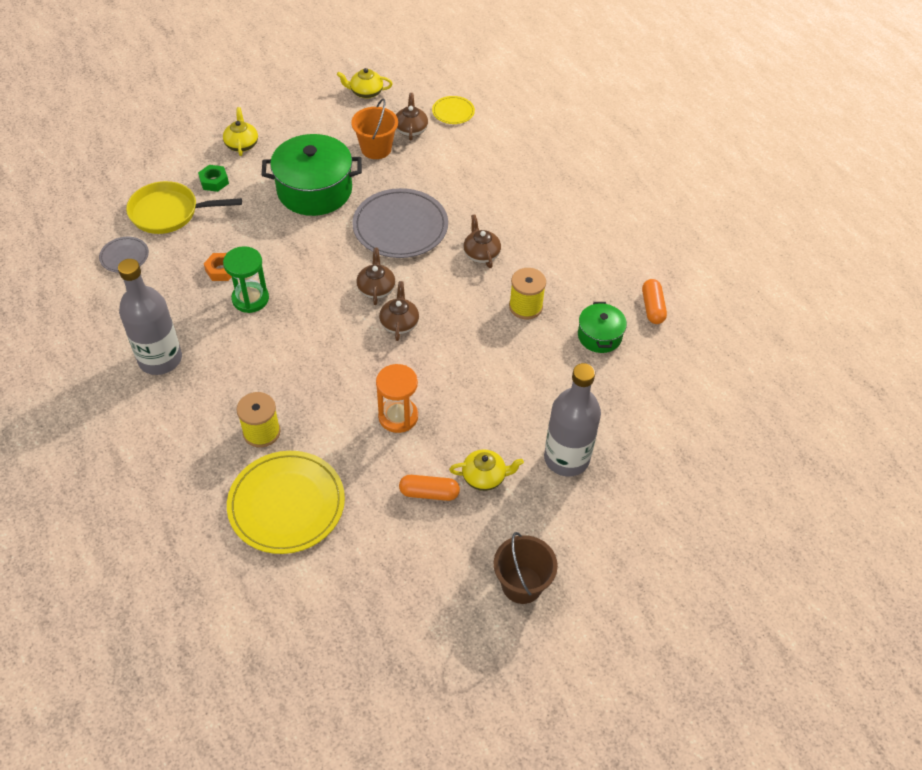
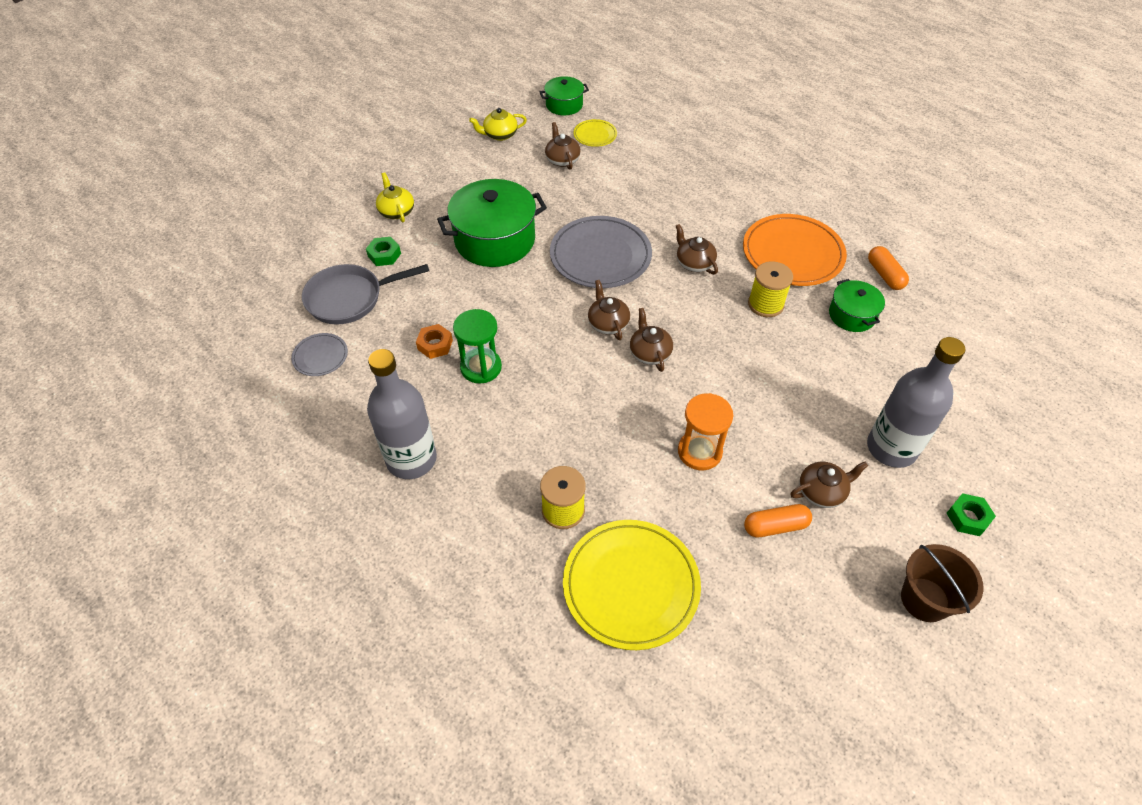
camera: 15 degrees left, 0 degrees up
yellow pan [126,181,242,234] -> grey pan [302,264,429,325]
orange bucket [351,98,398,159] -> none
yellow teapot [449,449,524,491] -> brown teapot [790,462,868,508]
none -> green pot [540,76,589,115]
none -> orange plate [743,214,847,286]
none -> green nut [947,493,996,536]

